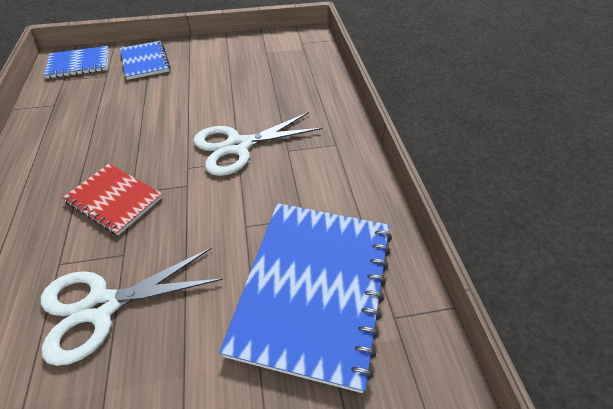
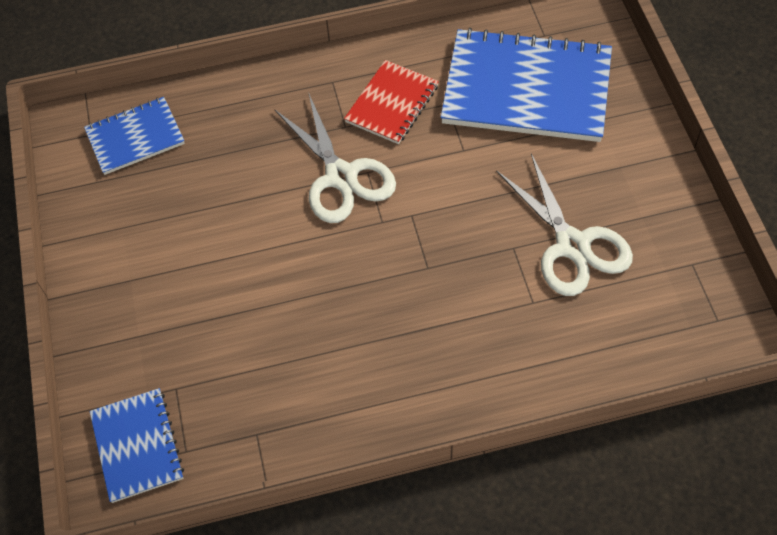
camera: 90 degrees left, 10 degrees up
red notebook [62,164,163,235] -> red notebook moved to [344,60,439,144]
blue notebook [120,41,170,80] -> blue notebook moved to [84,97,185,175]

